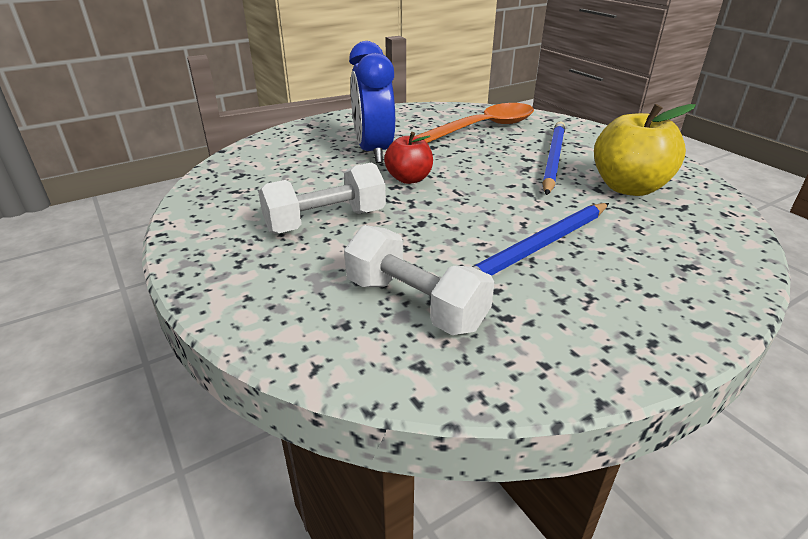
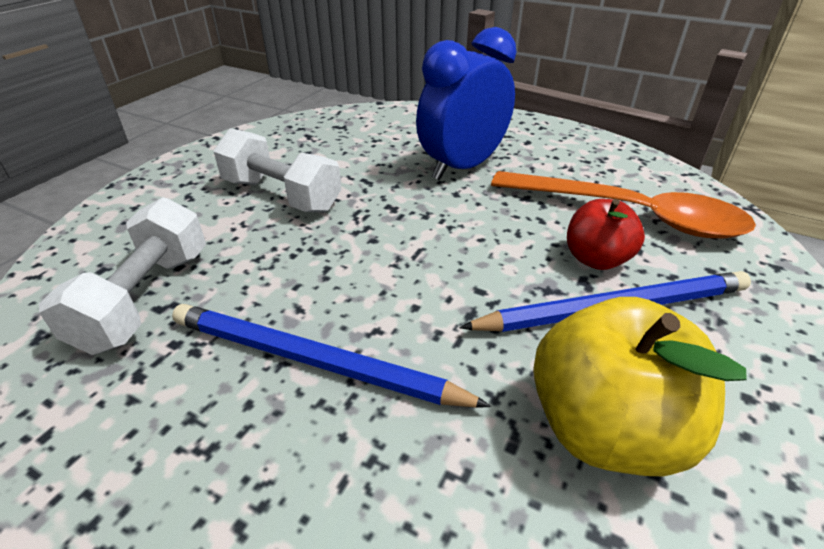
camera: 60 degrees right, 5 degrees up
red apple [384,132,433,184] -> red apple moved to [567,199,645,270]

